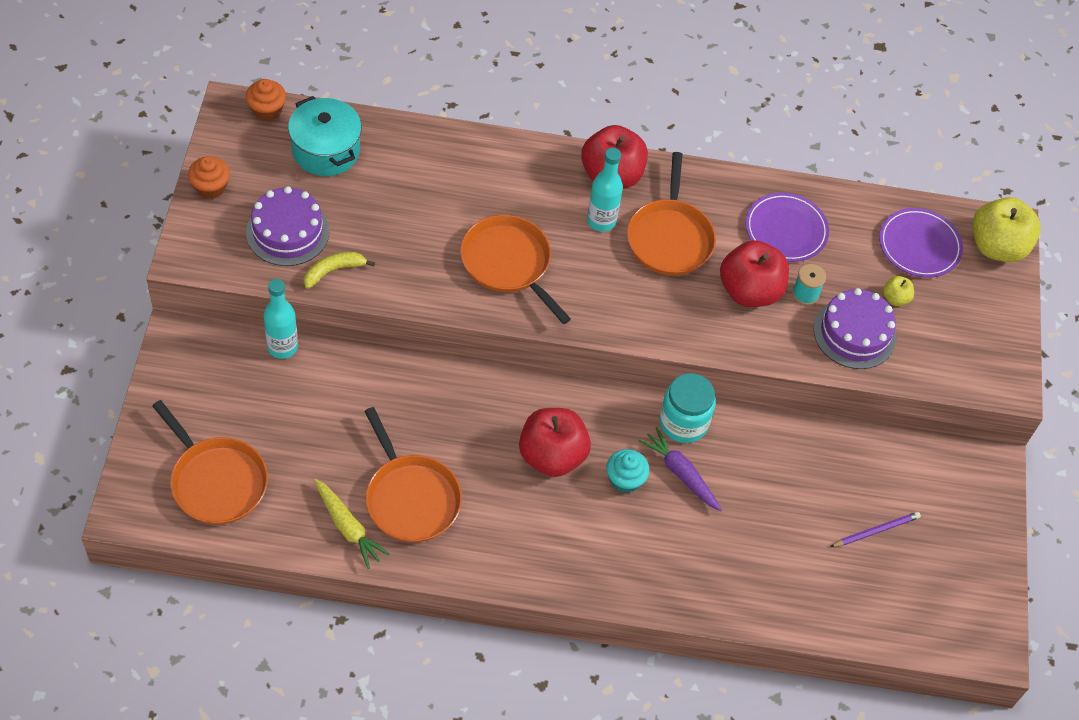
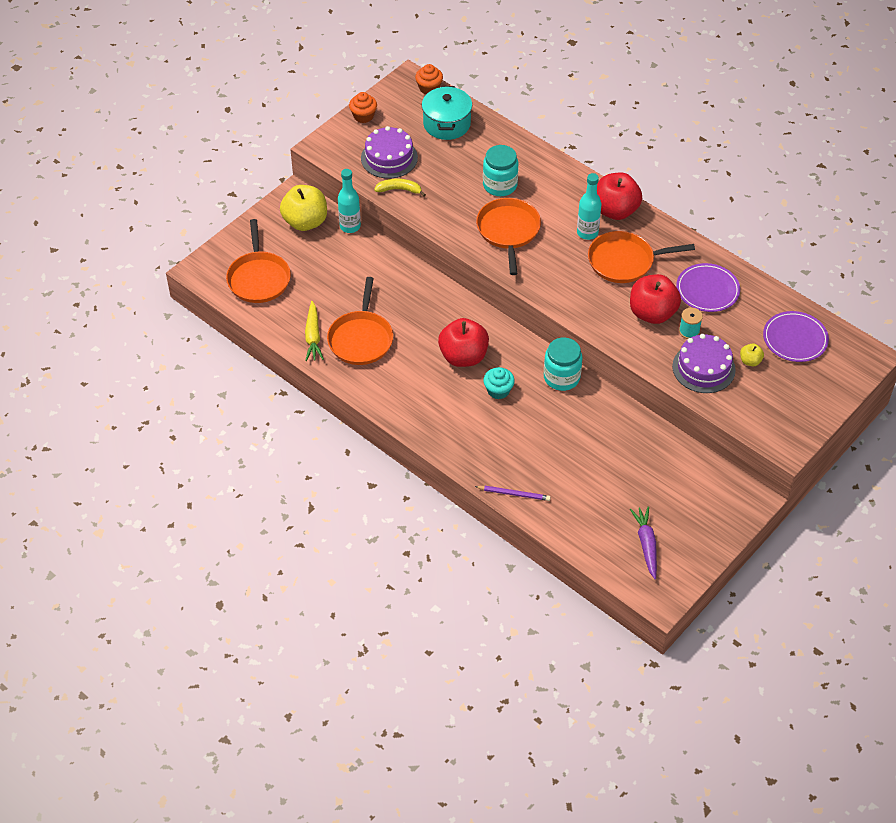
camera: 40 degrees right, 5 degrees down
orange pan [627,152,716,276] -> orange pan turned 45 degrees clockwise [588,231,695,283]
purple carrot [639,427,722,511] -> purple carrot moved to [630,507,657,579]
purple pencil [830,512,921,547] -> purple pencil moved to [475,486,551,501]
yellow apple [972,197,1041,262] -> yellow apple moved to [280,185,327,231]
none -> turquoise jar [483,145,519,196]

